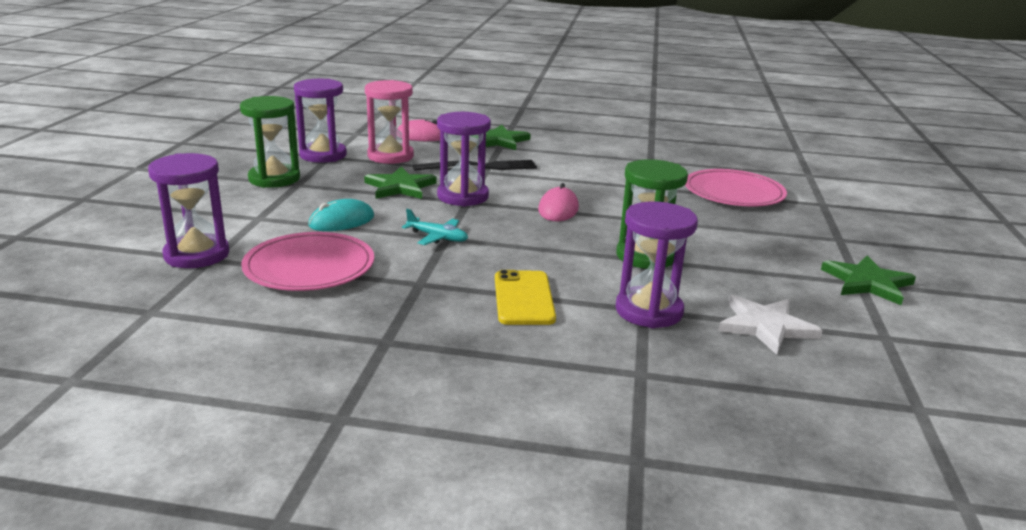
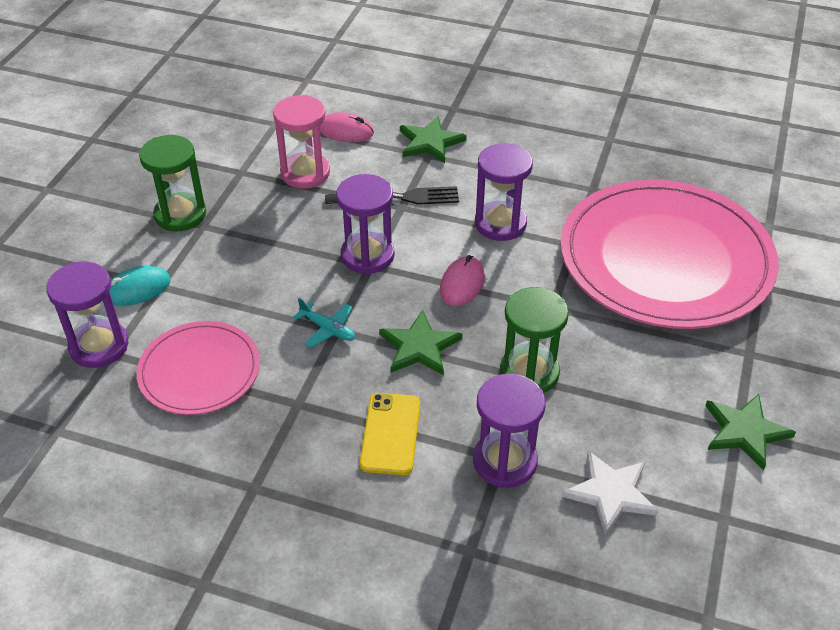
camera: 10 degrees right, 20 degrees up
purple hourglass [294,79,347,163] -> purple hourglass moved to [475,143,533,241]
turquoise mouse [308,199,374,231] -> turquoise mouse moved to [109,266,171,306]
green star [364,167,437,199] -> green star moved to [379,310,462,375]
pink plate [685,169,787,206] -> pink plate [560,180,779,329], size x1.94

